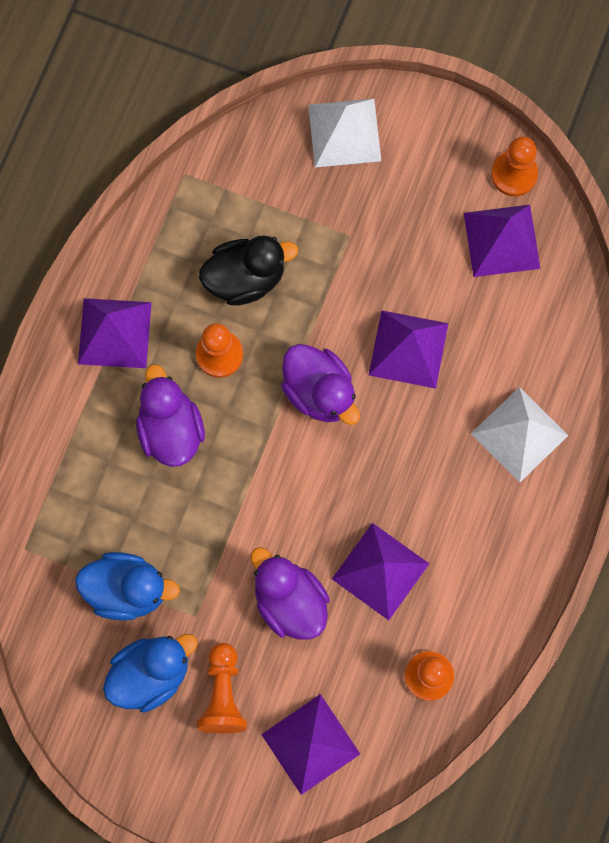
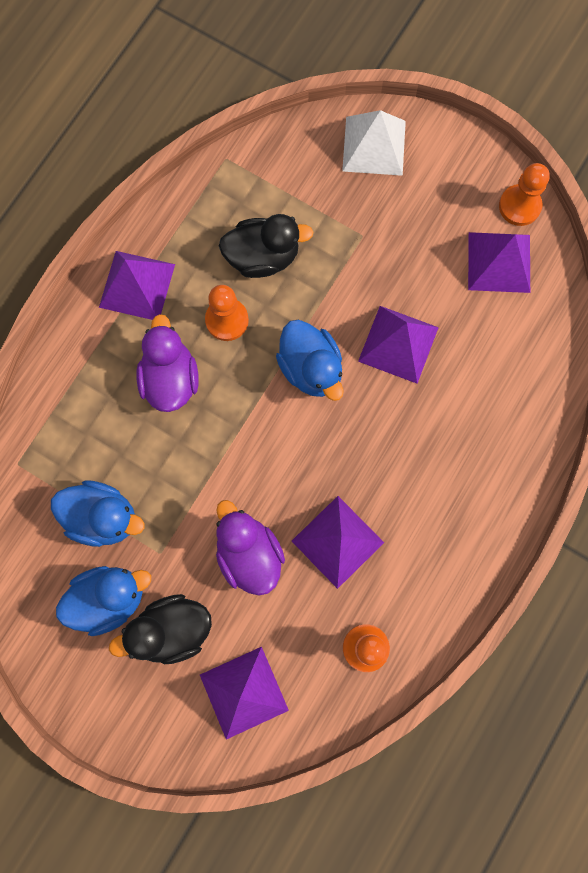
camera: 10 degrees right, 0 degrees up
orange pawn [197,643,247,733] -> black duck [109,594,212,664]
purple duck [281,344,360,425] -> blue duck [276,320,344,401]
white pyramid [471,387,568,483] -> none

